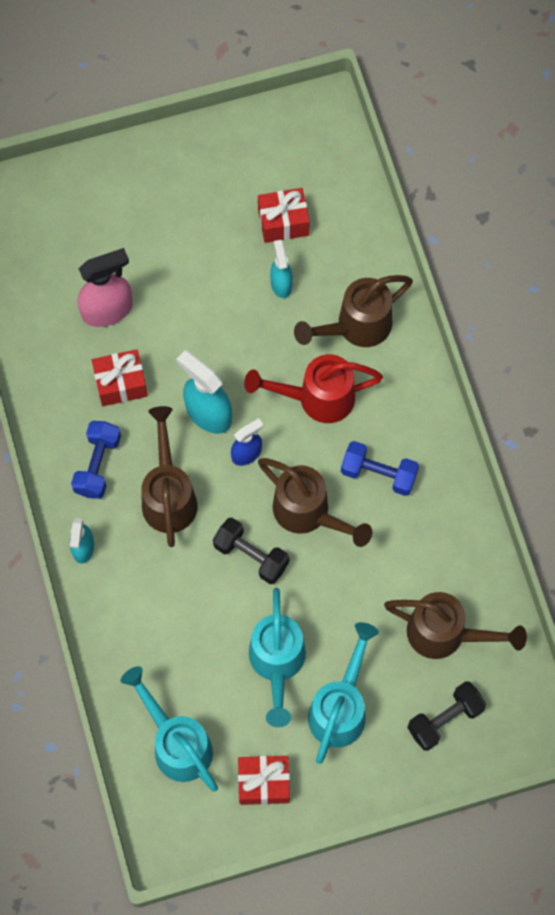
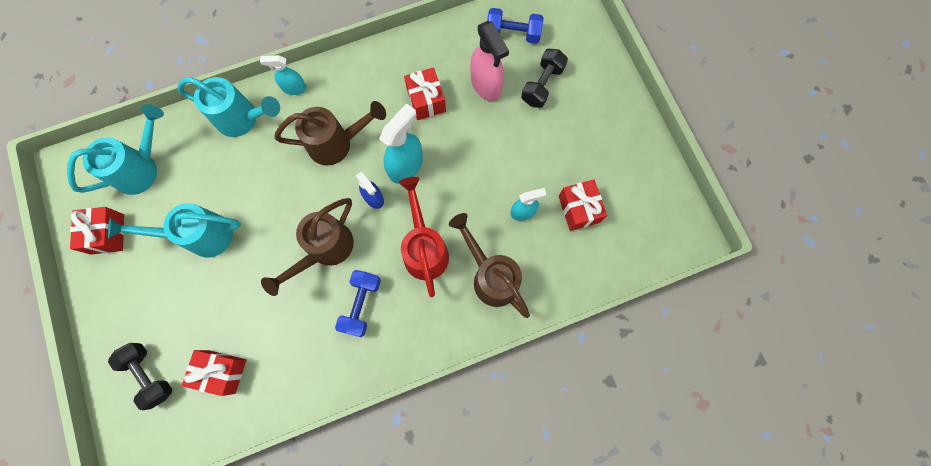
camera: 85 degrees right, 5 degrees up
blue dumbbell [71,421,121,499] -> blue dumbbell moved to [487,8,544,44]
black dumbbell [213,518,289,584] -> black dumbbell moved to [521,49,568,108]
turquoise watering can [308,622,379,764] -> turquoise watering can moved to [177,77,280,137]
brown watering can [384,592,527,659] -> red gift [182,350,246,396]

